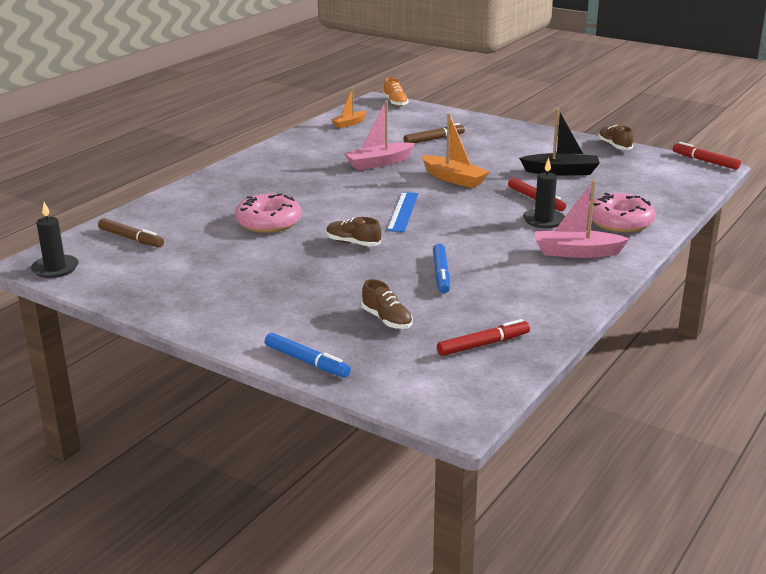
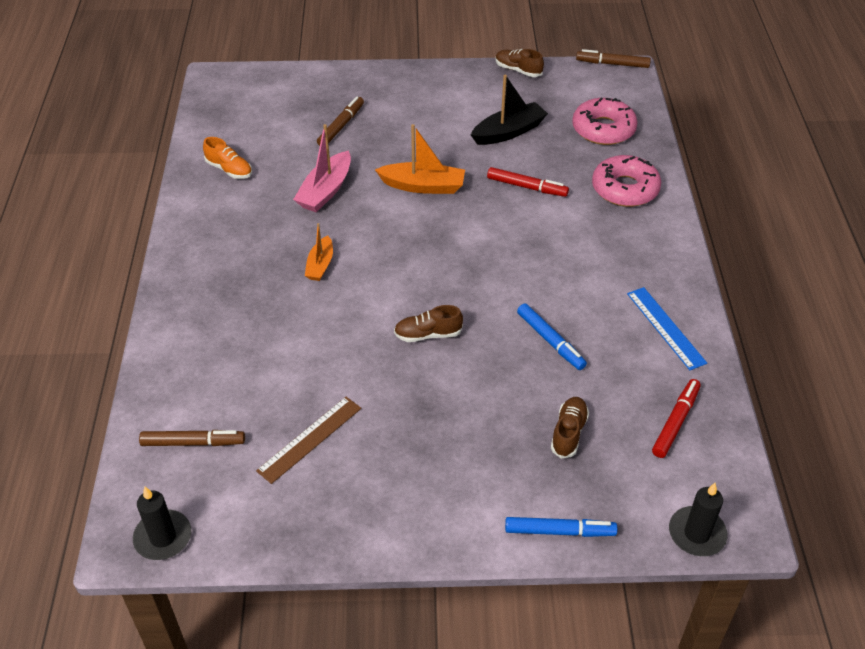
camera: 35 degrees left, 20 degrees up
pink donut [235,193,301,233] -> pink donut moved to [572,97,638,145]
orange boat [331,87,367,128] -> orange boat moved to [305,223,333,281]
brown shoe [362,279,413,329] -> brown shoe turned 90 degrees counterclockwise [551,397,589,459]
orange shoe [383,78,409,106] -> orange shoe moved to [203,137,252,179]
blue ruler [387,192,418,232] -> blue ruler moved to [627,287,707,370]
black candle [523,158,565,228] -> black candle moved to [669,483,728,556]
pink boat [535,180,629,258] -> none
red marker [673,142,741,170] -> brown marker [576,49,651,68]
none -> brown ruler [256,397,361,484]

